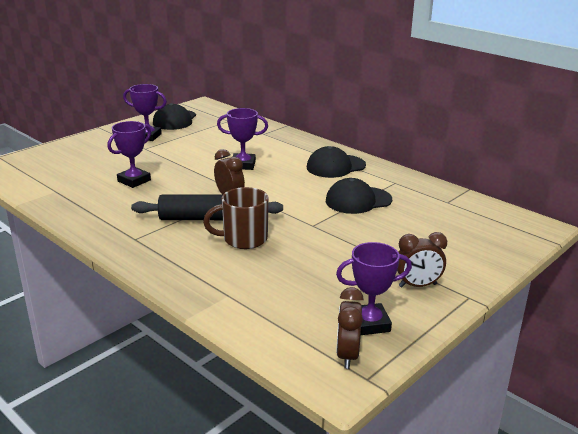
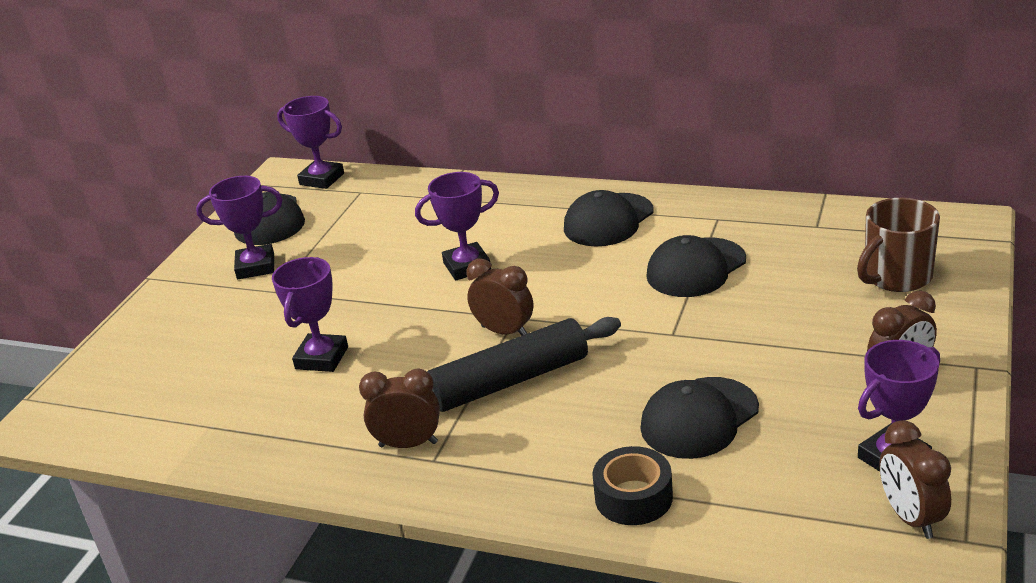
camera: 20 degrees left, 5 degrees up
brown mug [203,187,269,249] -> brown mug moved to [857,198,940,292]
none -> purple trophy [277,96,344,189]
none -> brown clock [359,369,440,448]
none -> black tape [592,446,673,525]
none -> black cap [640,377,759,459]

